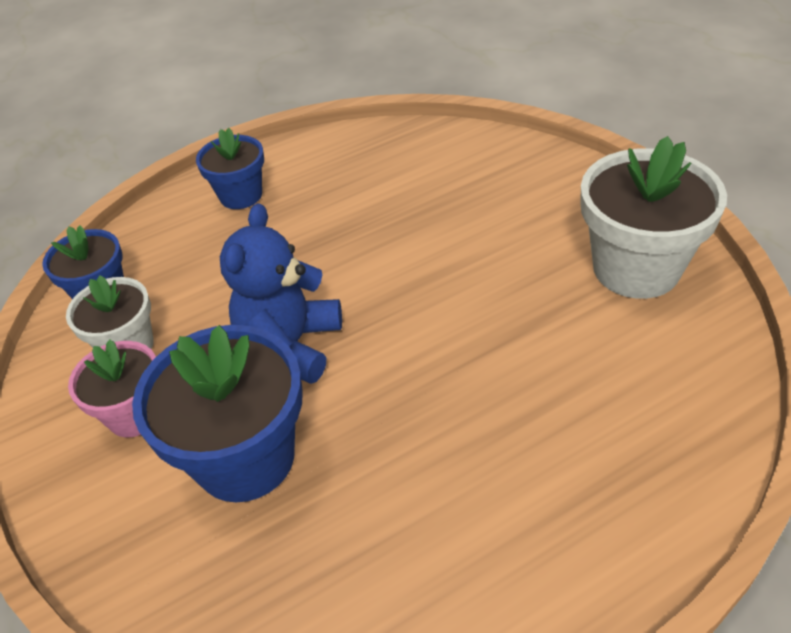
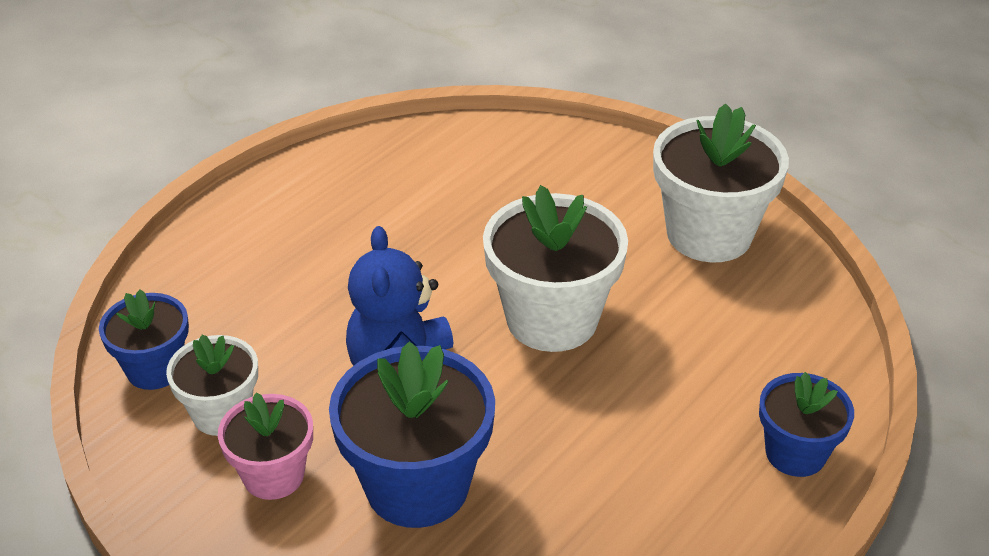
camera: 25 degrees left, 5 degrees down
blue flower pot [196,128,264,209] -> blue flower pot moved to [759,372,854,477]
none -> white flower pot [483,185,628,352]

